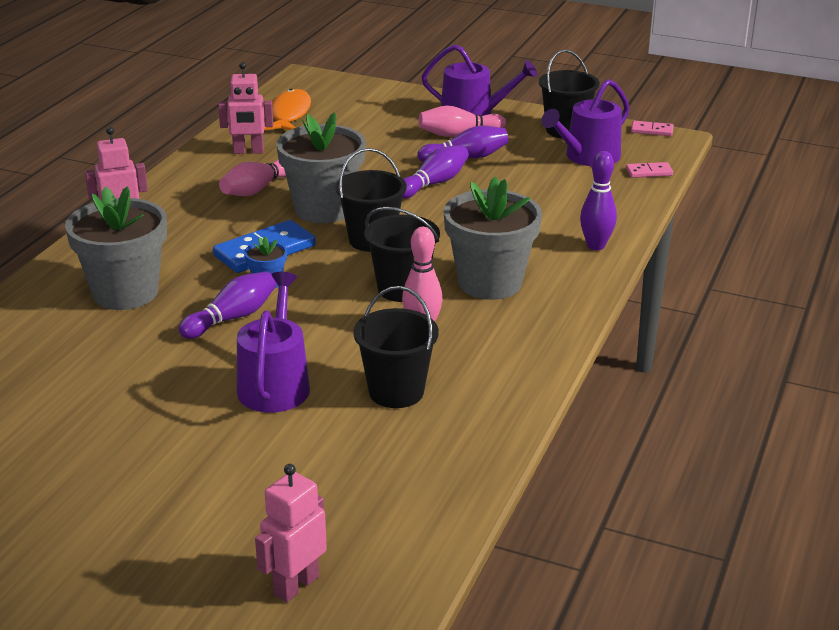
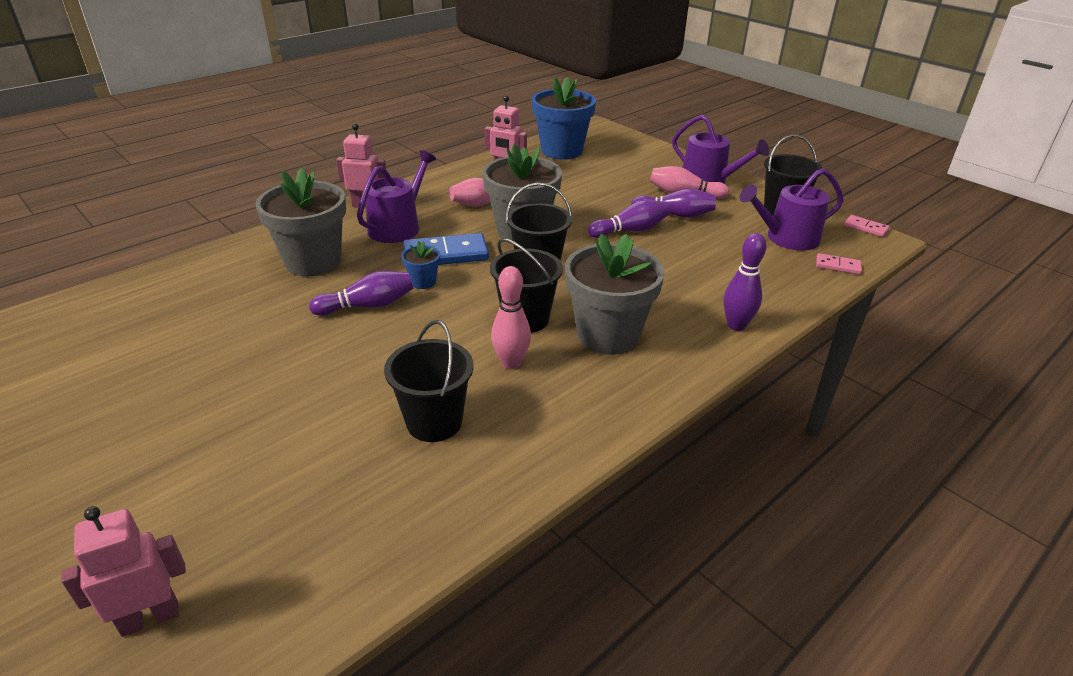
camera: 25 degrees right, 5 degrees up
purple watering can [237,272,310,413] -> purple watering can moved to [357,150,436,243]
orange fish [264,89,311,130] -> blue flower pot [532,77,596,160]

